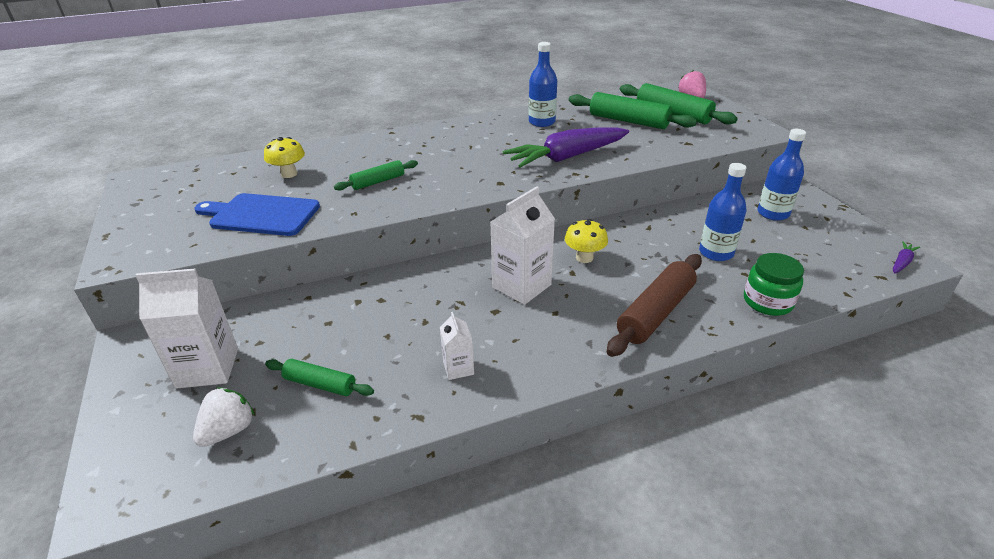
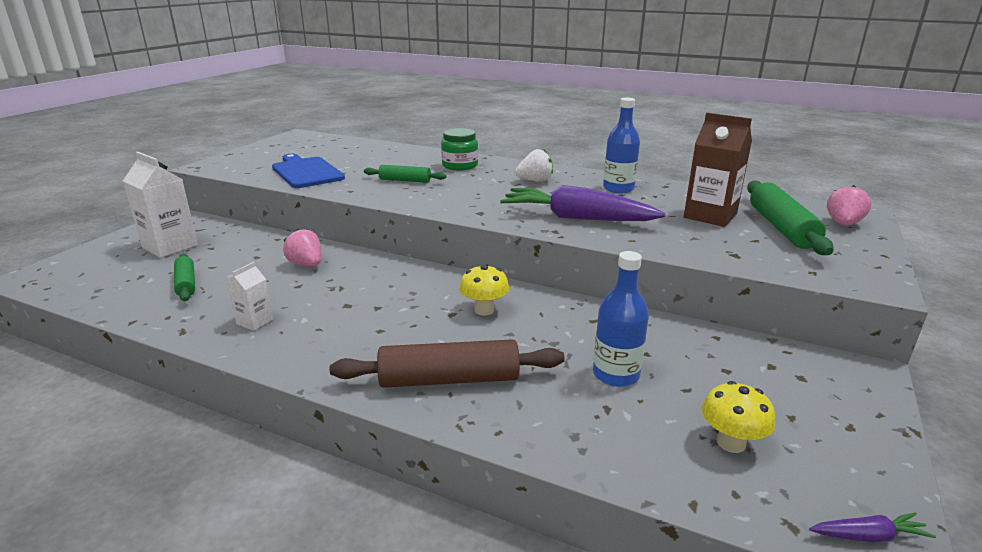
camera: 45 degrees right, 10 degrees down
white strawberry [193,387,255,447] -> white strawberry moved to [515,149,553,182]
yellow mushroom [264,137,305,178] -> yellow mushroom moved to [702,381,775,453]
white carton [491,186,555,305] -> none
green rolling pin [569,92,697,129] -> brown carton [684,113,752,227]
green jar [744,253,804,316] -> green jar moved to [441,128,478,170]
blue bottle [757,129,806,221] -> none
none -> pink strawberry [283,228,321,267]

